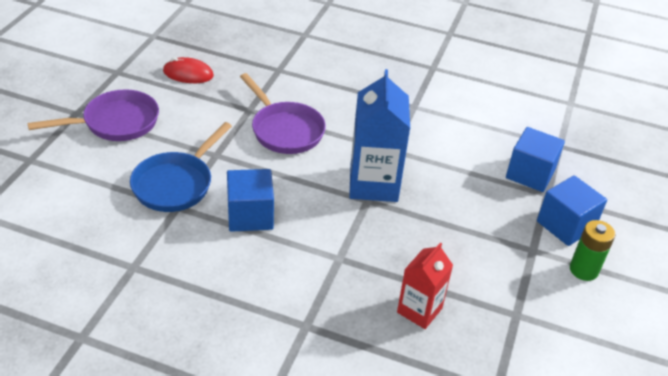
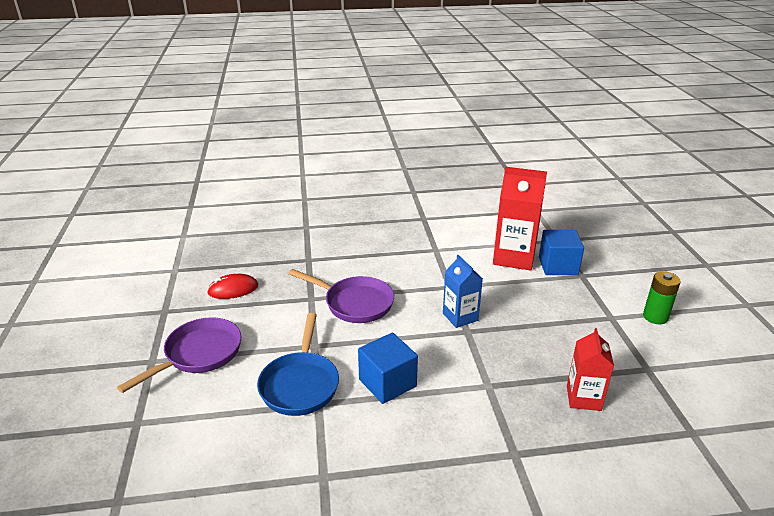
camera: 25 degrees left, 10 degrees down
blue carton [349,69,410,202] -> blue carton [443,255,483,328], size x0.60
blue cube [537,175,607,246] -> none
none -> red carton [493,167,547,271]

